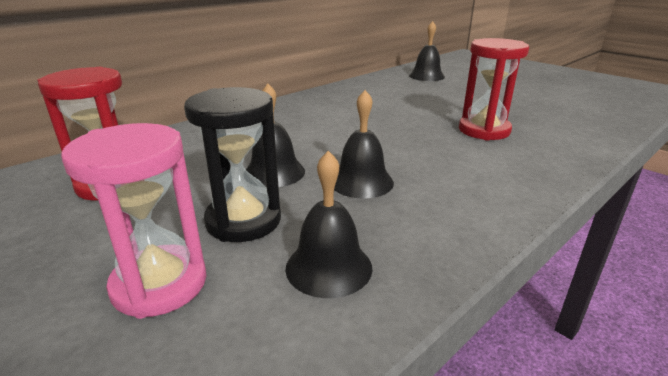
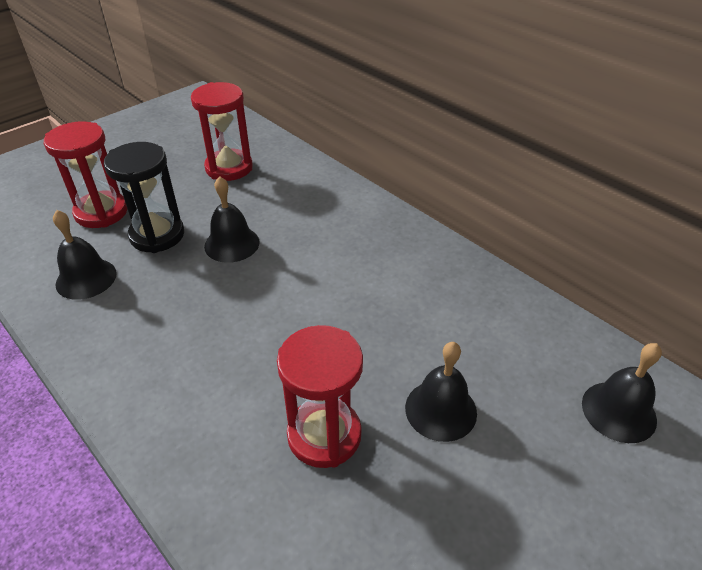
camera: 90 degrees right, 15 degrees up
pink hourglass [61,123,206,319] -> red hourglass [44,121,127,228]
black bell [334,90,394,198] -> black bell moved to [405,342,477,442]

